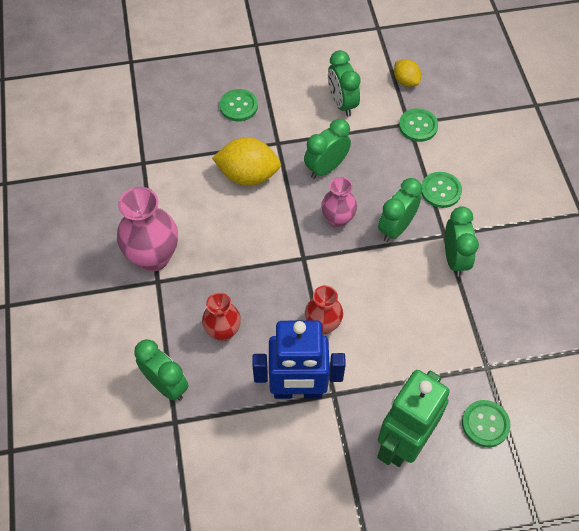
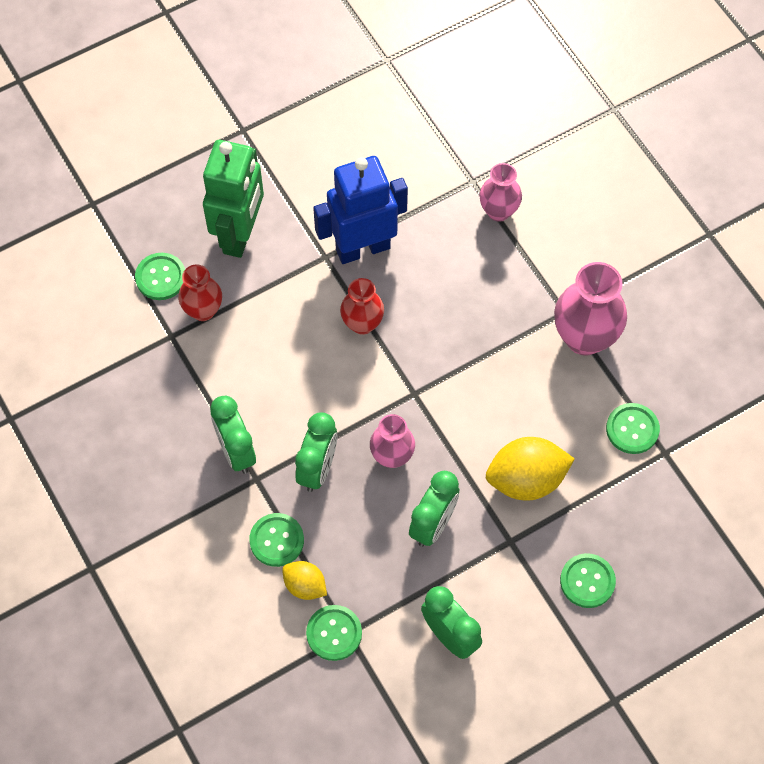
camera: 160 degrees right, 5 degrees up
green clock [134,339,189,401] -> pink vase [479,163,522,222]
red vase [202,292,241,341] -> red vase moved to [178,264,222,321]
yellow lemon [394,59,421,87] -> yellow lemon moved to [282,561,327,600]
none -> green button [606,403,660,454]

